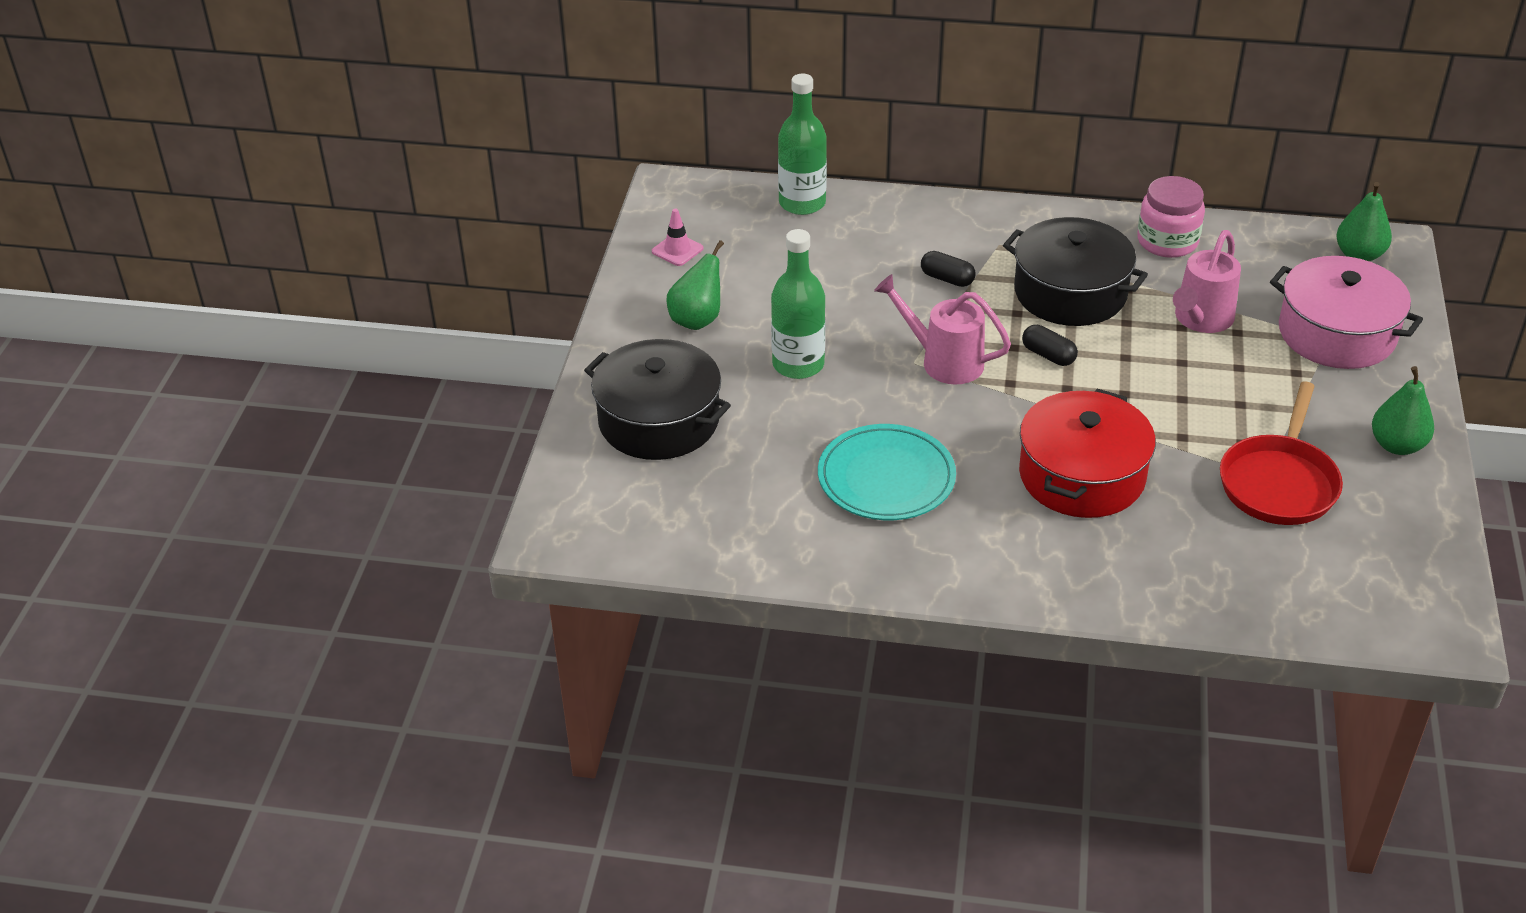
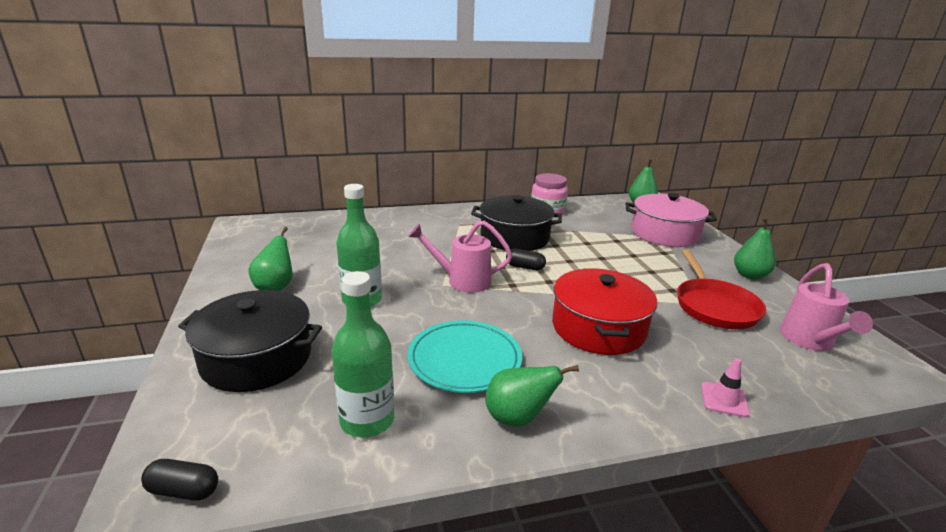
camera: 25 degrees left, 15 degrees down
pink traffic cone [652,209,703,266] -> pink traffic cone moved to [701,358,750,417]
green bottle [778,74,827,215] -> green bottle moved to [332,271,394,438]
black capsule [921,251,975,287] -> black capsule moved to [141,459,218,501]
pink watering can [1173,230,1241,333] -> pink watering can moved to [780,263,873,351]
none -> green pear [485,365,579,427]

